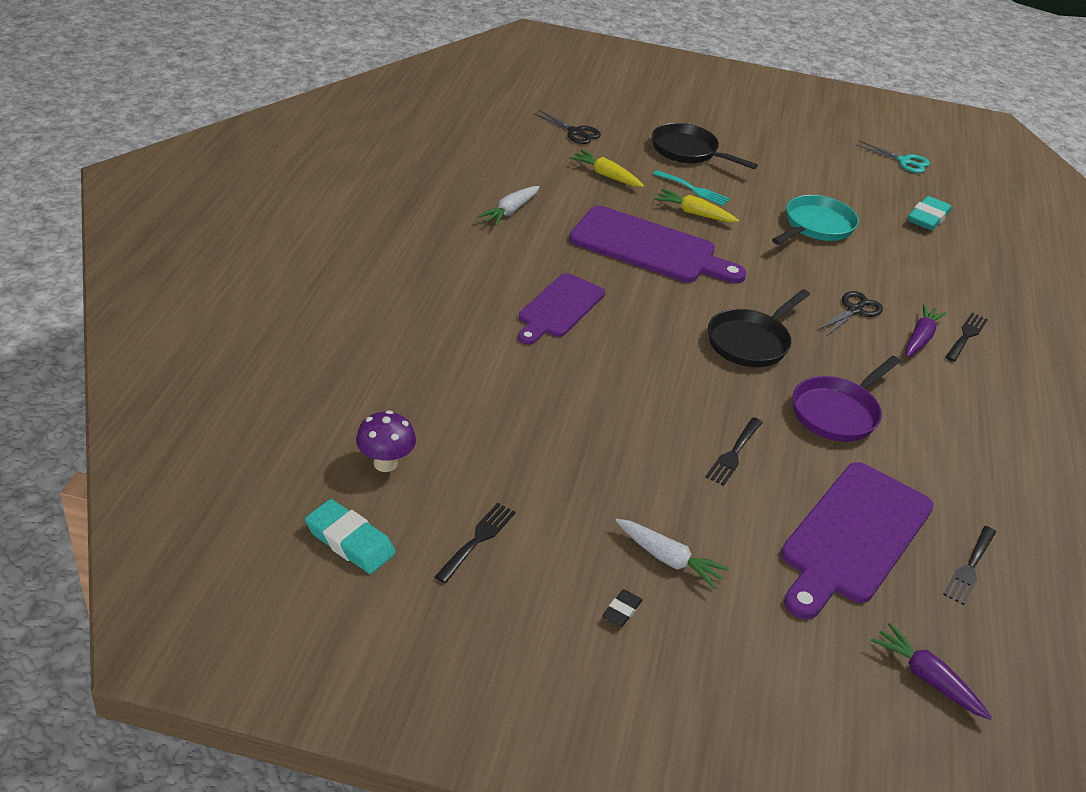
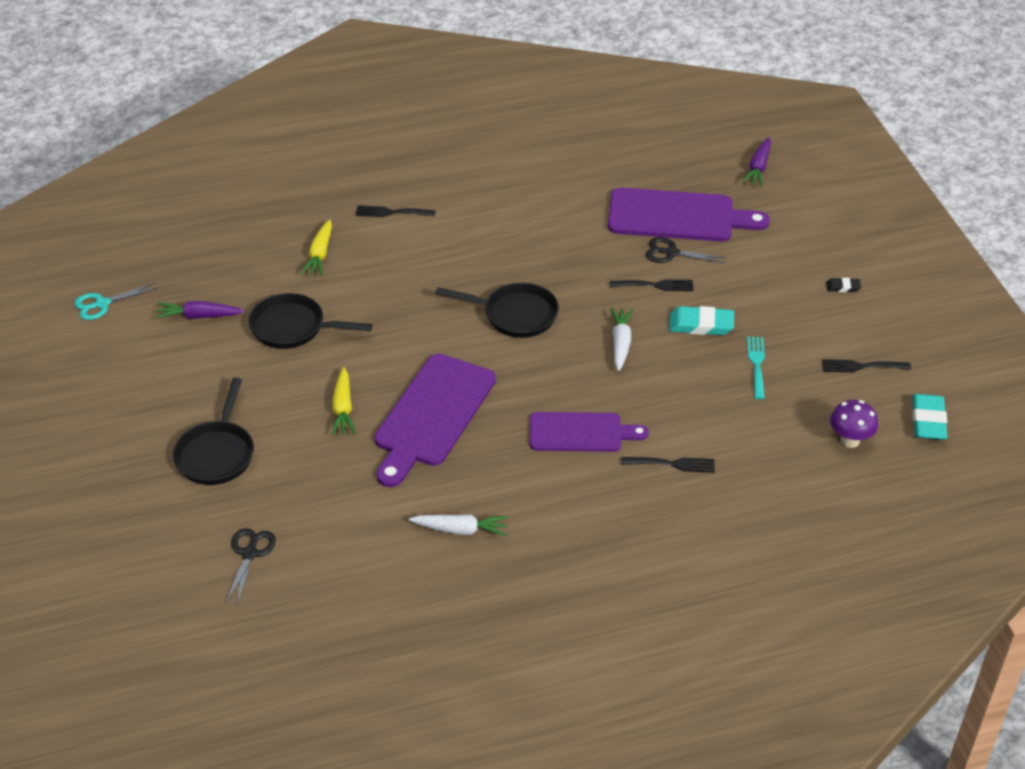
camera: 115 degrees left, 5 degrees up
purple cutting board [569,206,747,284] -> purple cutting board turned 150 degrees counterclockwise [374,354,496,487]
yellow carrot [570,150,644,187] -> yellow carrot moved to [301,219,332,276]
white carrot [616,519,729,589] -> white carrot moved to [610,308,633,371]
turquoise fork [653,170,730,206] -> turquoise fork moved to [747,337,765,399]
turquoise pan [772,195,859,245] -> black pan [249,293,372,349]
purple pan [793,356,900,442] -> none
black scissors [817,291,883,336] -> black scissors moved to [646,237,727,263]
turquoise scissors [856,141,930,173] -> turquoise scissors turned 120 degrees counterclockwise [74,283,158,320]
purple carrot [905,304,947,357] -> purple carrot moved to [155,301,244,319]
turquoise eraser [908,196,952,231] -> turquoise eraser moved to [669,306,734,335]
black fork [943,526,996,605] -> black fork moved to [622,457,715,473]

